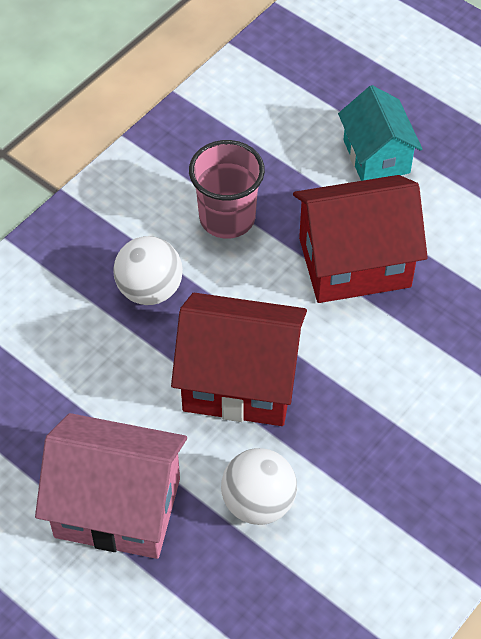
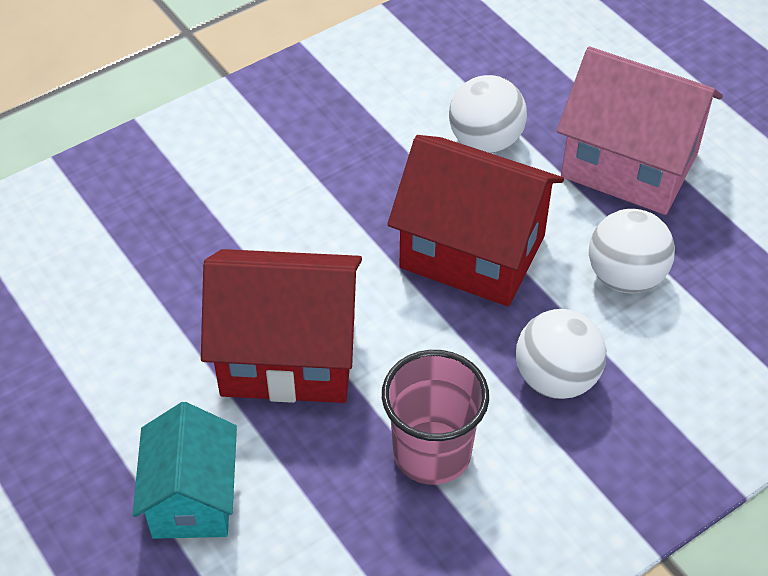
camera: 165 degrees left, 5 degrees down
none -> white ball [589,209,675,293]

